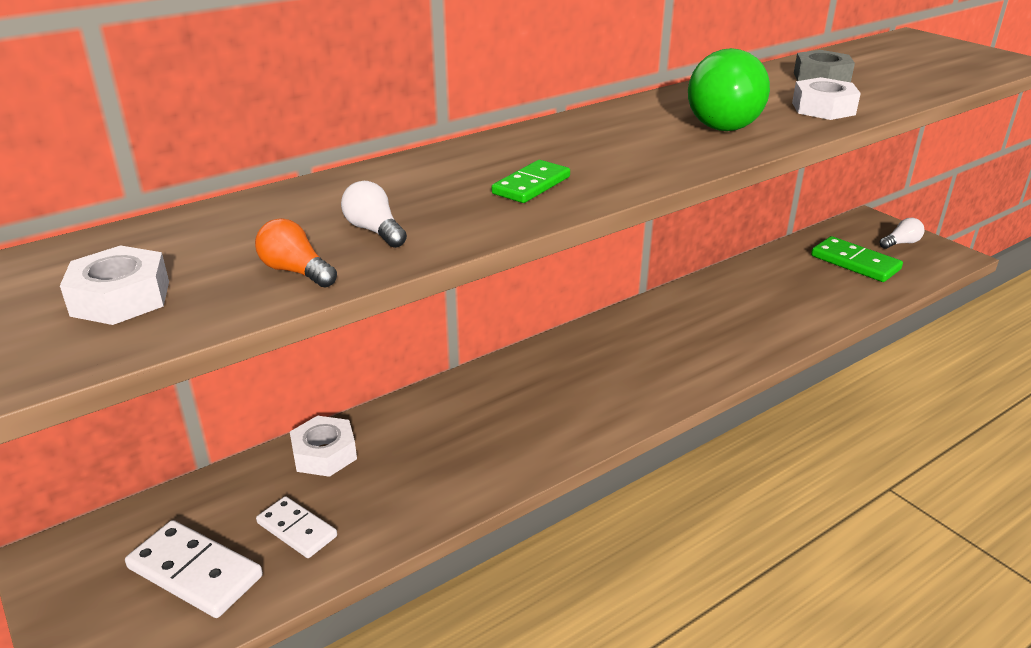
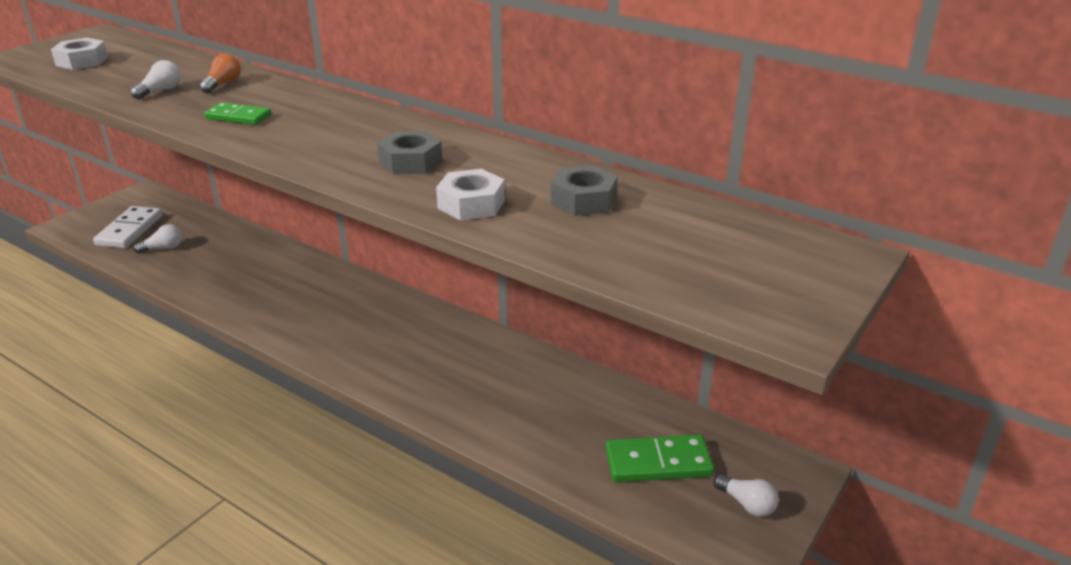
camera: 70 degrees right, 0 degrees up
orange light bulb [255,218,337,288] -> orange light bulb moved to [200,54,241,93]
white domino [256,496,337,558] -> white light bulb [133,224,182,254]
white nut [290,416,357,477] -> none
green light bulb [688,48,770,131] -> grey nut [377,131,442,174]
green domino [811,236,903,282] -> green domino turned 60 degrees clockwise [606,434,714,482]

